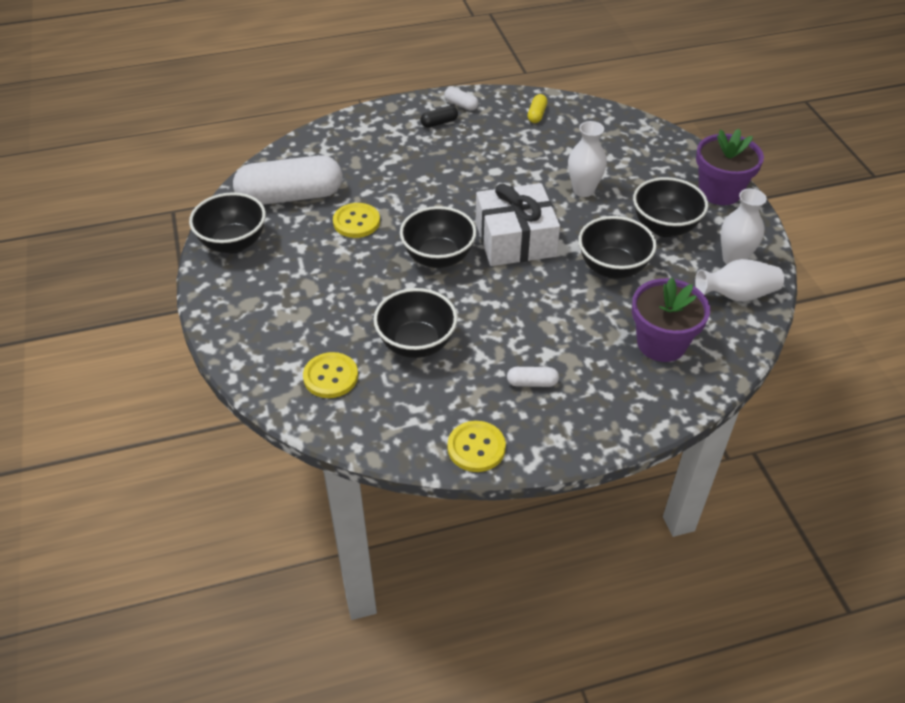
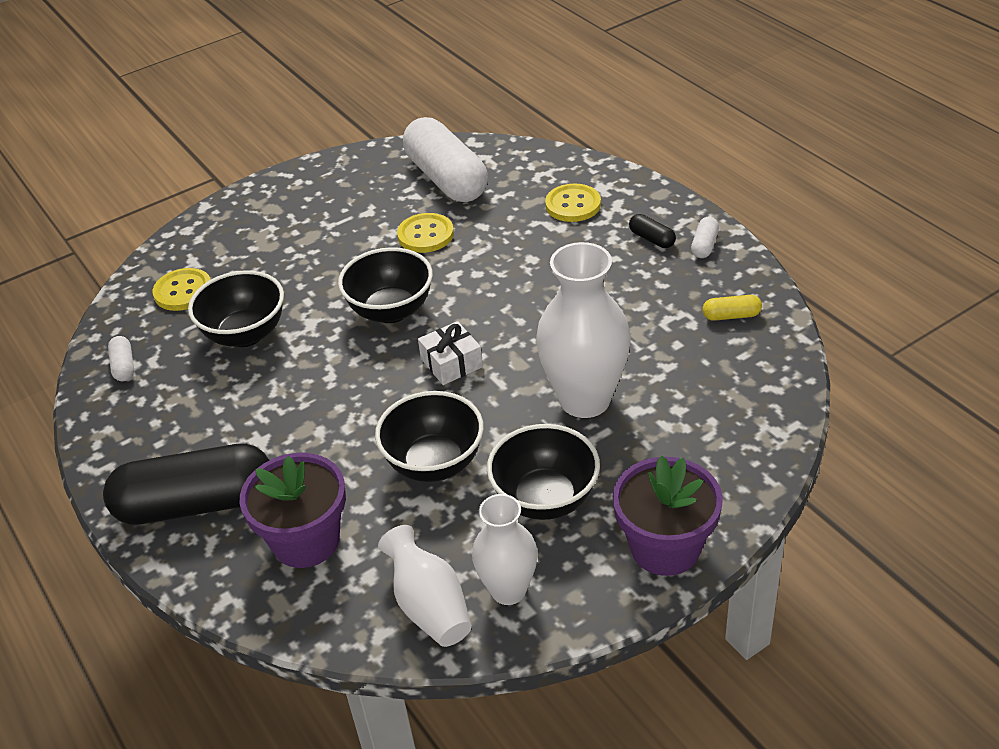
camera: 75 degrees right, 5 degrees down
black bowl [189,192,266,254] -> none
yellow button [448,421,506,472] -> yellow button moved to [545,183,601,222]
white gift [476,183,560,266] -> white gift [418,321,483,385], size x0.52
white capsule [507,367,559,387] -> white capsule moved to [108,336,134,381]
white vase [568,121,607,197] -> white vase [536,242,631,418], size x1.63
none -> black capsule [103,444,269,525]

